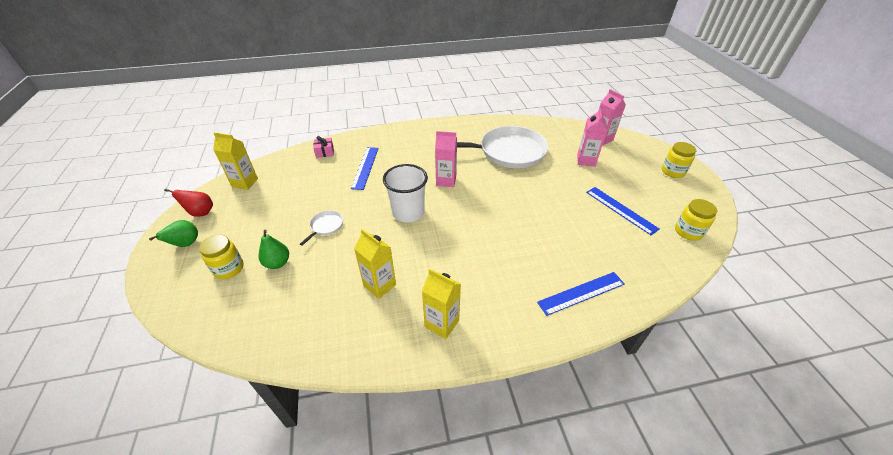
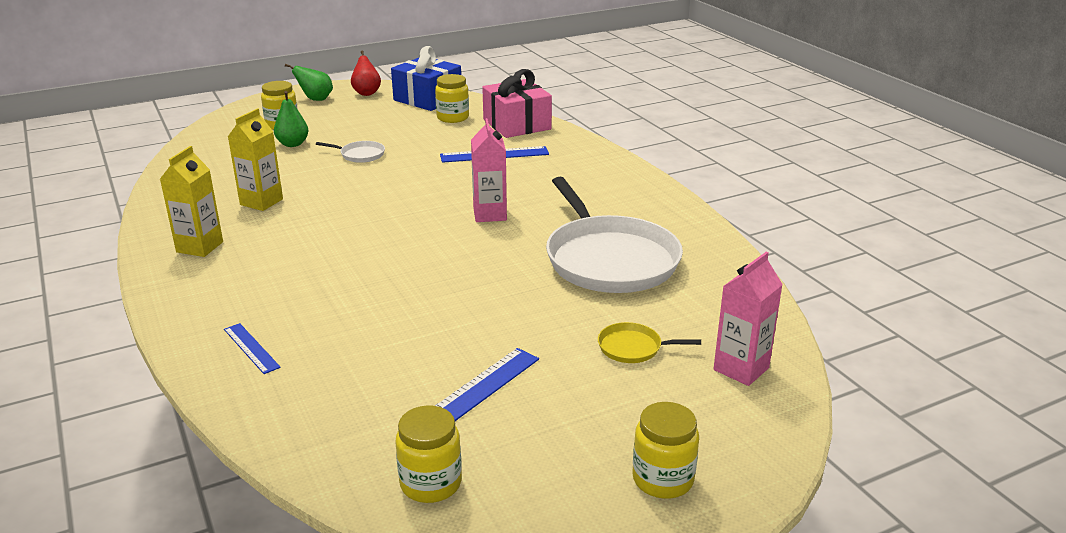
camera: 75 degrees right, 15 degrees down
yellow carton [213,132,258,190] -> blue gift [391,46,461,111]
pink gift [313,136,334,158] -> pink gift [482,69,552,138], size x2.09
white cup [383,164,428,223] -> none
blue ruler [537,272,625,316] -> blue ruler [224,323,281,374], size x0.62
pink carton [577,108,607,167] -> yellow pan [598,322,701,363]
none -> yellow jar [435,74,469,123]

